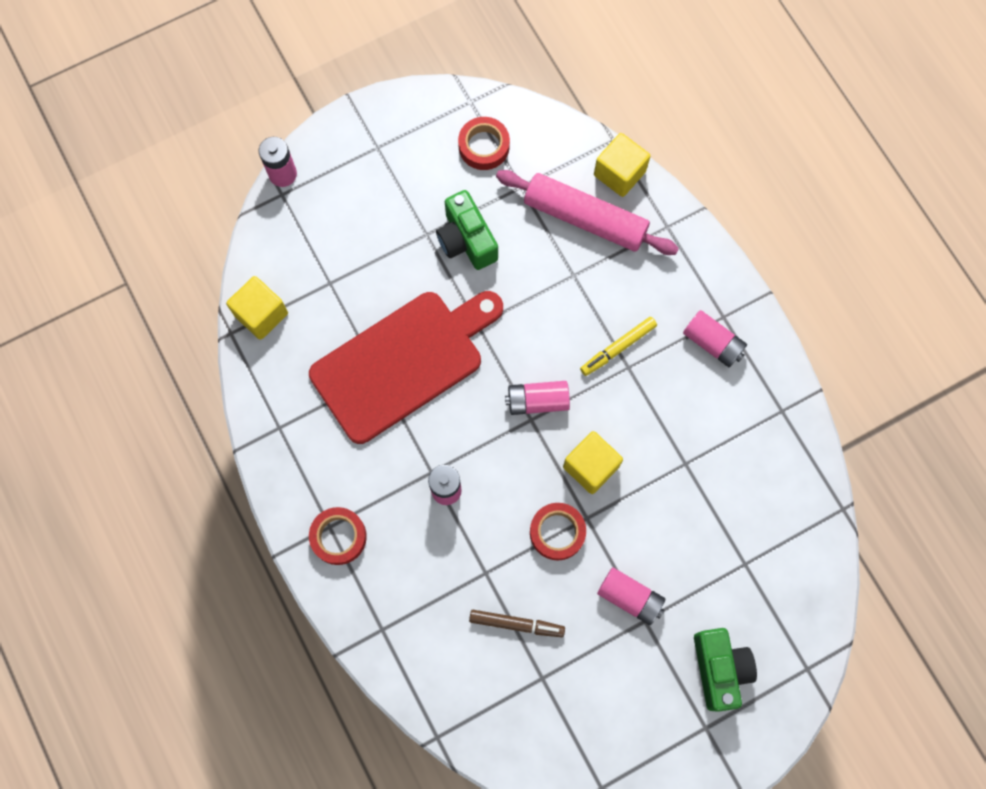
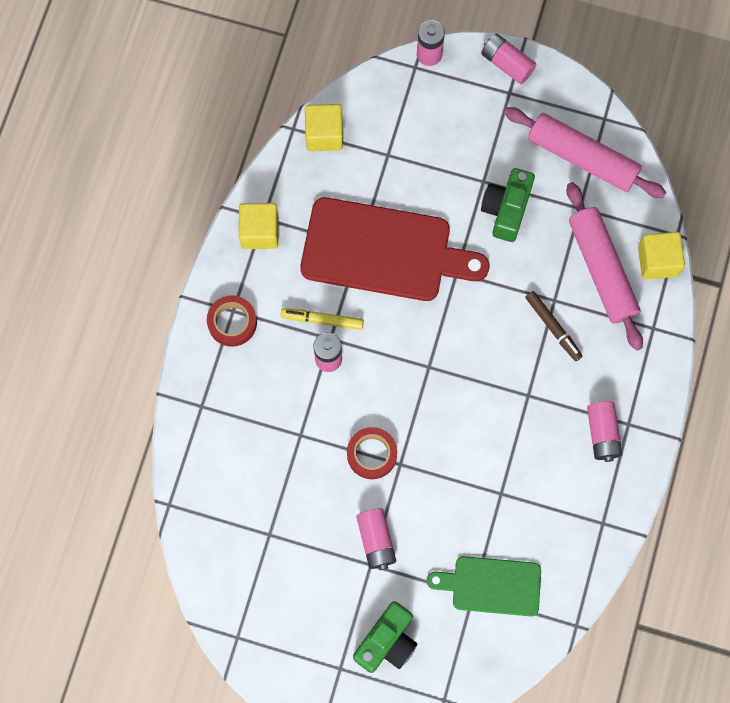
camera: 45 degrees right, 0 degrees up
red tape [458,117,510,170] -> pink rolling pin [504,107,666,198]
brown marker [469,610,565,637] -> brown marker moved to [525,291,582,361]
pink battery [505,381,570,415] -> pink battery moved to [481,34,536,84]
yellow cube [563,431,623,494] -> yellow cube moved to [239,203,278,249]
yellow marker [580,317,657,376] -> yellow marker moved to [281,308,364,330]
none -> green cutting board [427,556,541,616]

